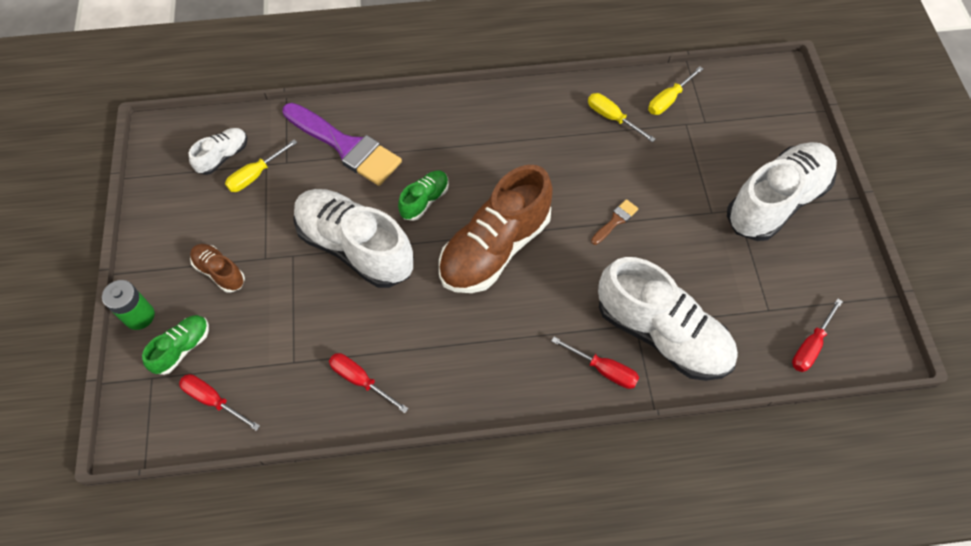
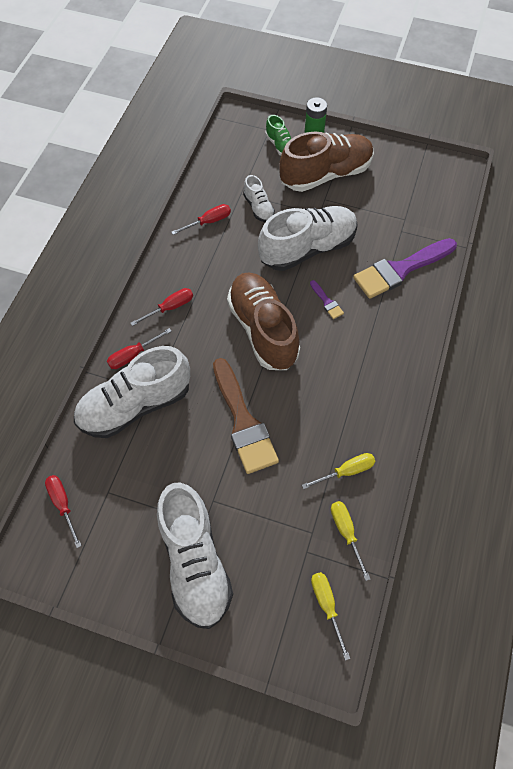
camera: 115 degrees right, 0 degrees up
red screwdriver [179,374,260,431] -> red screwdriver moved to [130,288,193,326]
white shoe [189,128,247,175] -> white shoe moved to [243,175,275,222]
brown shoe [190,244,245,293] -> brown shoe [279,132,374,192], size x2.12
yellow screwdriver [225,140,297,192] -> yellow screwdriver moved to [311,572,350,661]
green shoe [398,171,449,221] -> purple brush [310,280,344,319]
brown brush [591,199,638,245] -> brown brush [213,358,279,474], size x2.36

